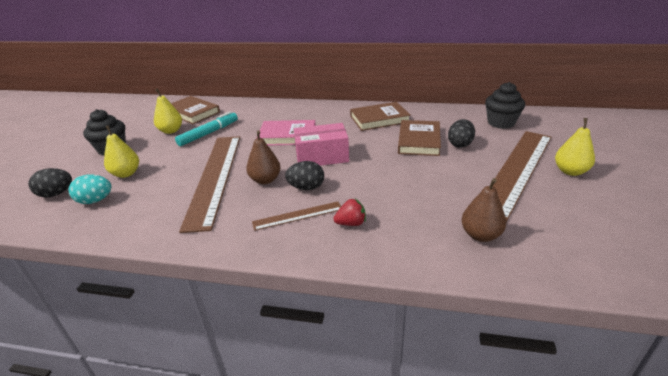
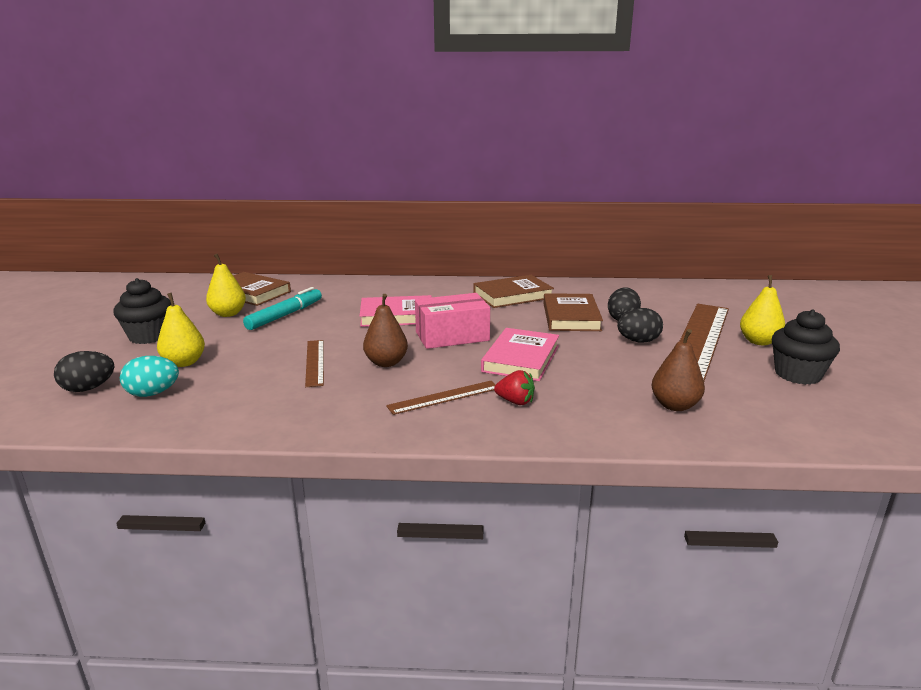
camera: 10 degrees left, 10 degrees down
brown ruler [179,136,240,233] -> brown ruler [305,340,324,387], size x0.46
black egg [285,161,324,190] -> black egg moved to [617,308,663,342]
red strawberry [333,199,366,226] -> red strawberry turned 45 degrees clockwise [494,370,535,405]
black cupcake [485,82,525,129] -> black cupcake moved to [772,309,840,385]
none -> pink book [481,328,559,381]

